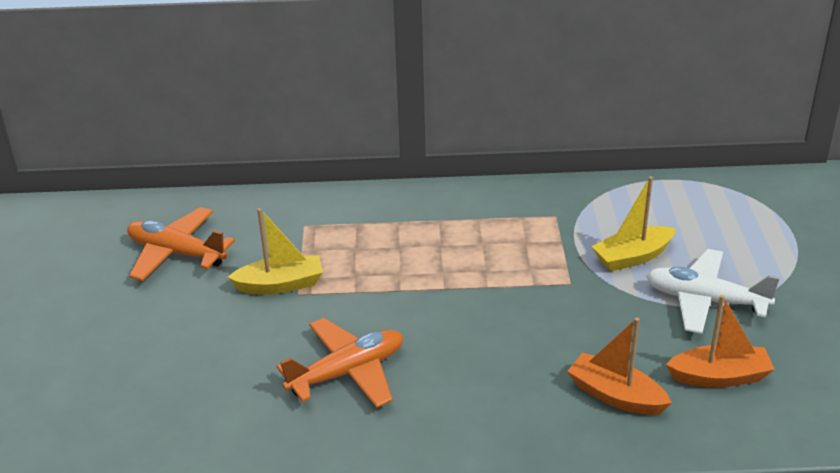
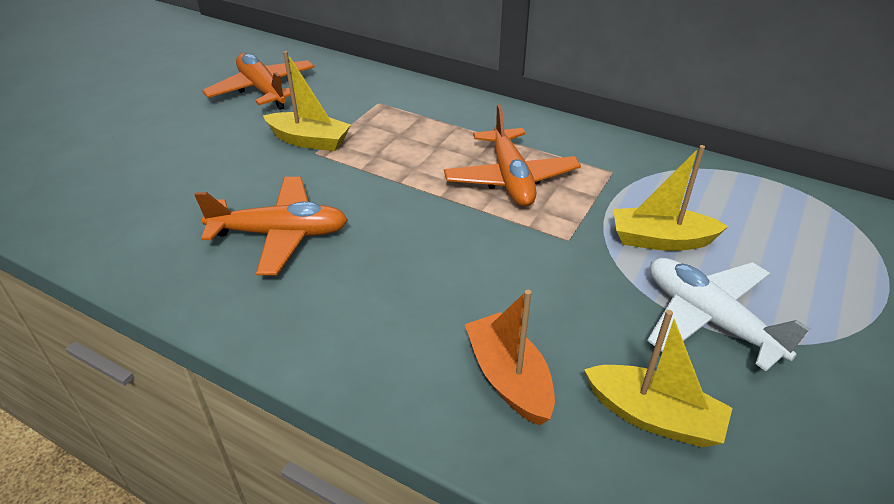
camera: 30 degrees right, 5 degrees up
orange boat [666,295,775,388] -> yellow boat [584,310,732,447]
none -> orange plane [444,104,581,207]

